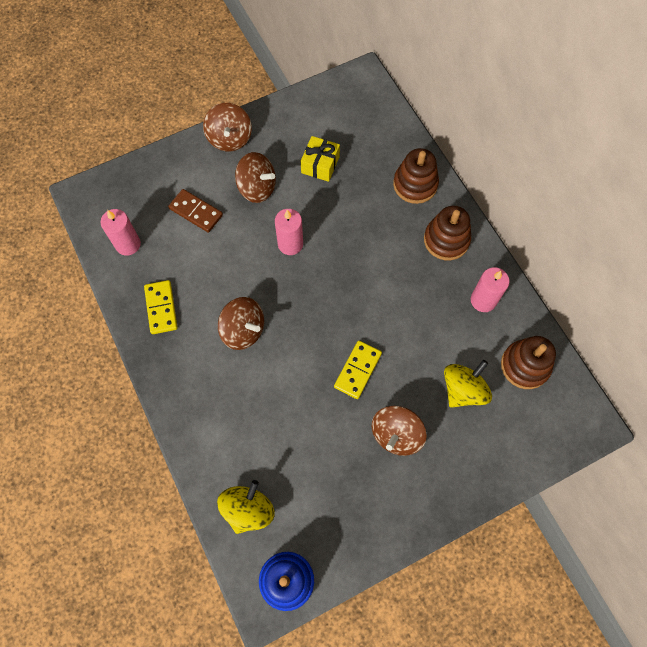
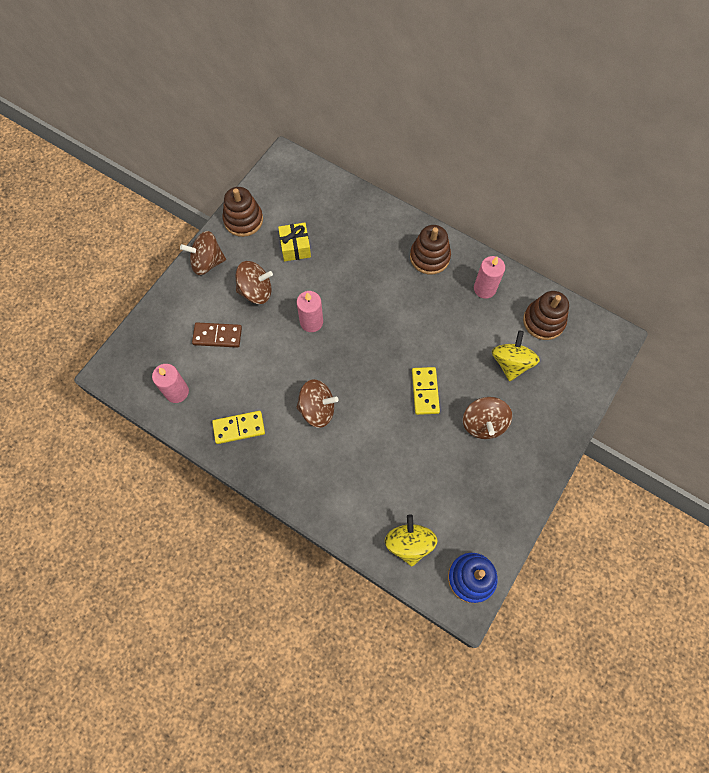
camera: 30 degrees left, 0 degrees up
yellow domino [144,280,178,334] -> yellow domino turned 60 degrees counterclockwise [212,411,265,444]
brown spinning top [203,103,252,151] -> brown spinning top turned 120 degrees clockwise [180,231,226,275]
brown stacking toy [393,148,439,204] -> brown stacking toy moved to [222,187,263,237]

